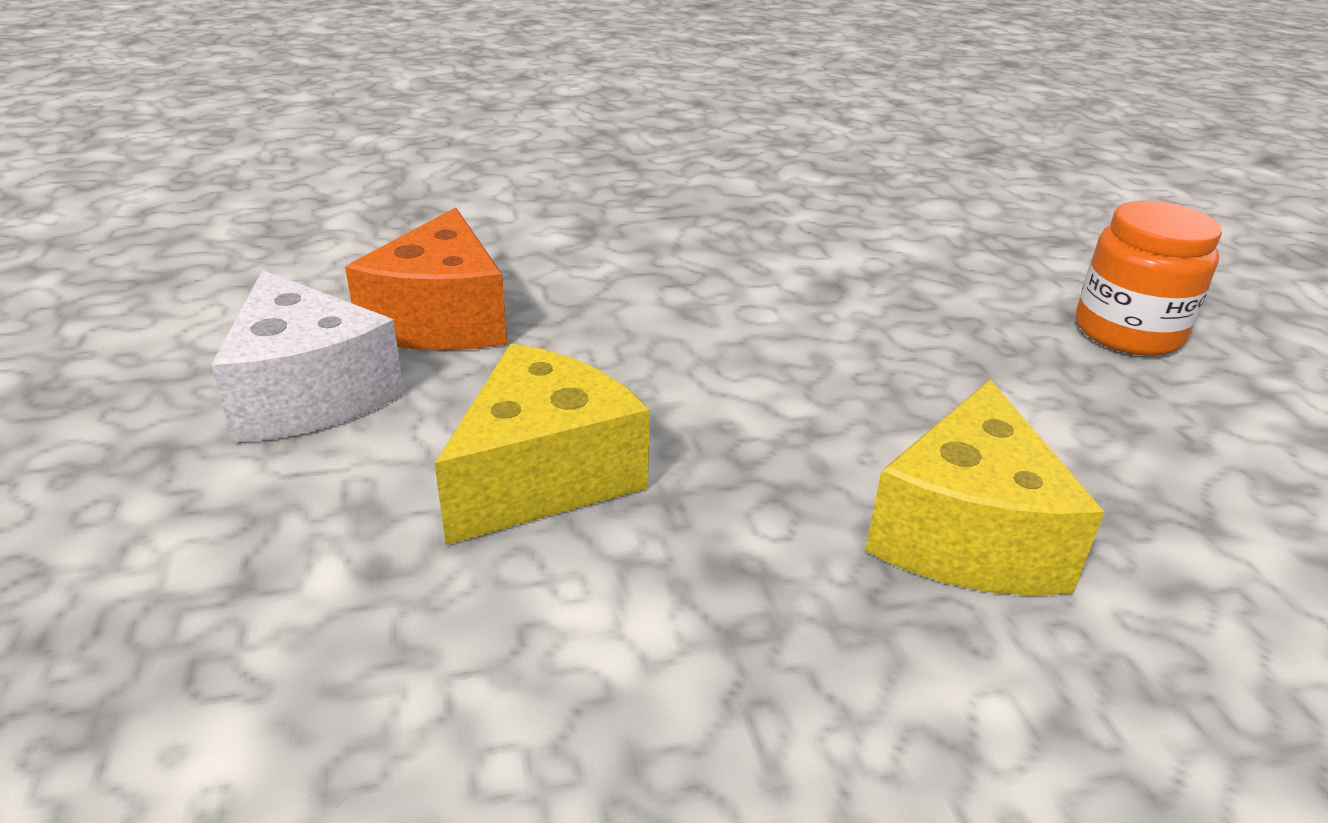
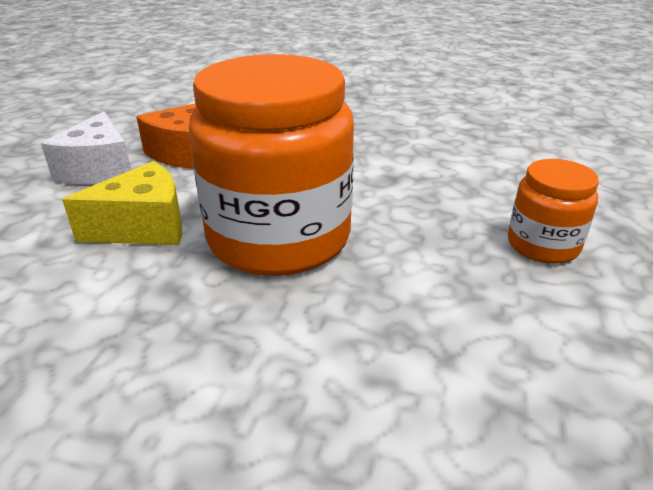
camera: 30 degrees right, 0 degrees up
yellow cheese [865,380,1104,596] -> none
none -> orange jar [189,54,354,276]

